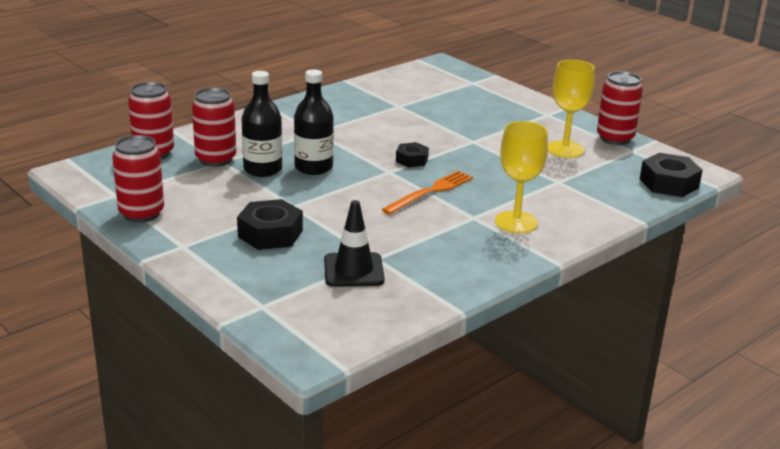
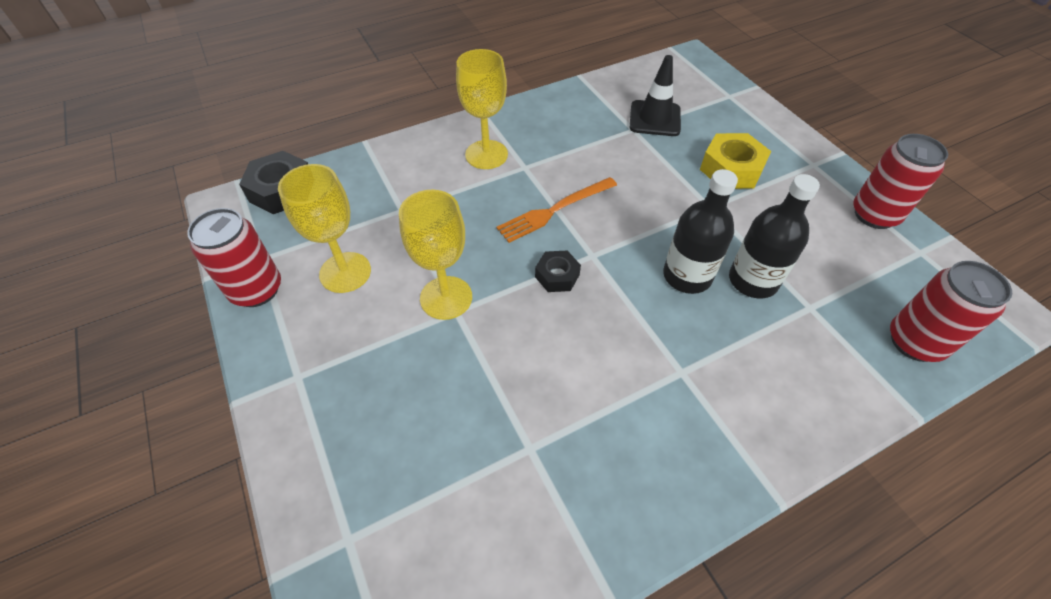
camera: 165 degrees left, 25 degrees up
red can [192,88,236,167] -> none
black nut [237,199,303,250] -> yellow nut [700,133,771,189]
none -> yellow goblet [399,190,472,320]

